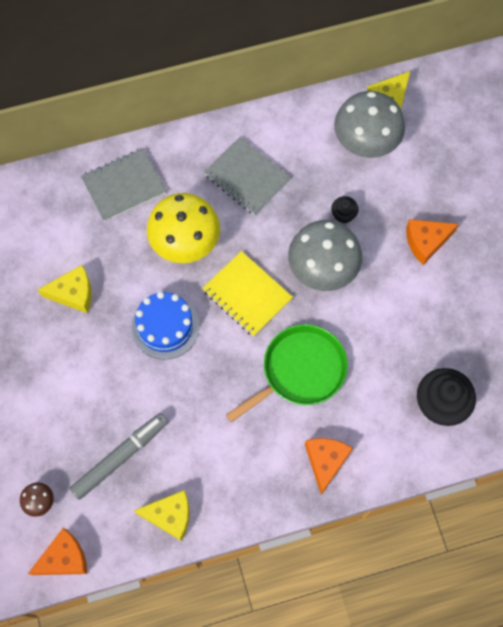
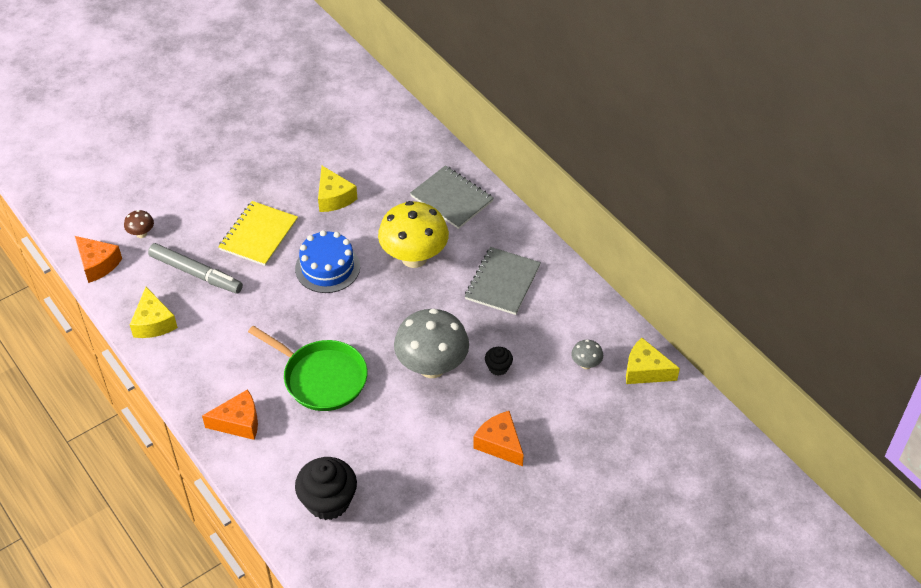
camera: 70 degrees right, 20 degrees down
yellow notebook [202,251,293,337] -> yellow notebook moved to [218,201,298,266]
grey mushroom [334,91,405,158] -> grey mushroom [571,340,603,369], size x0.43

